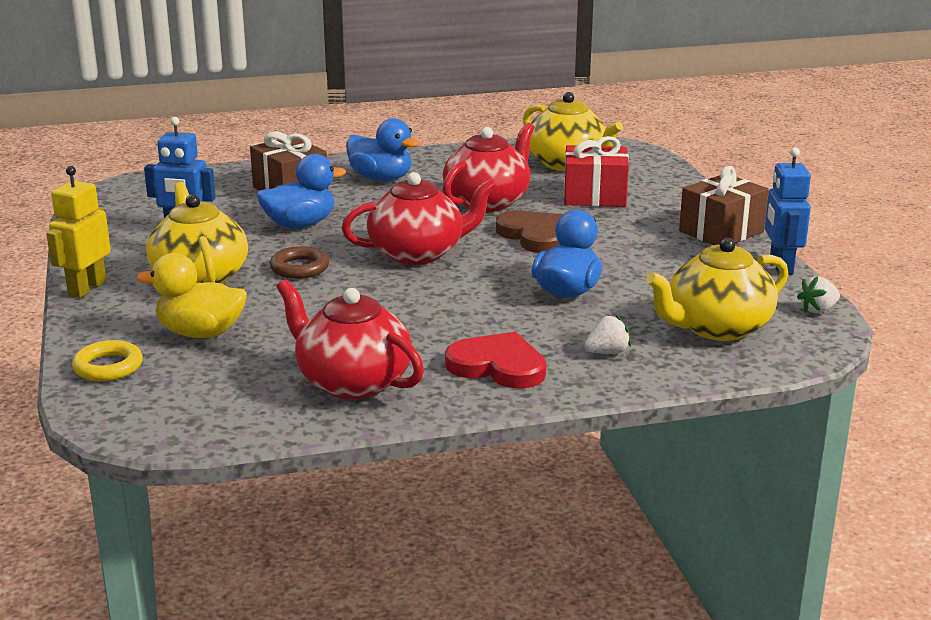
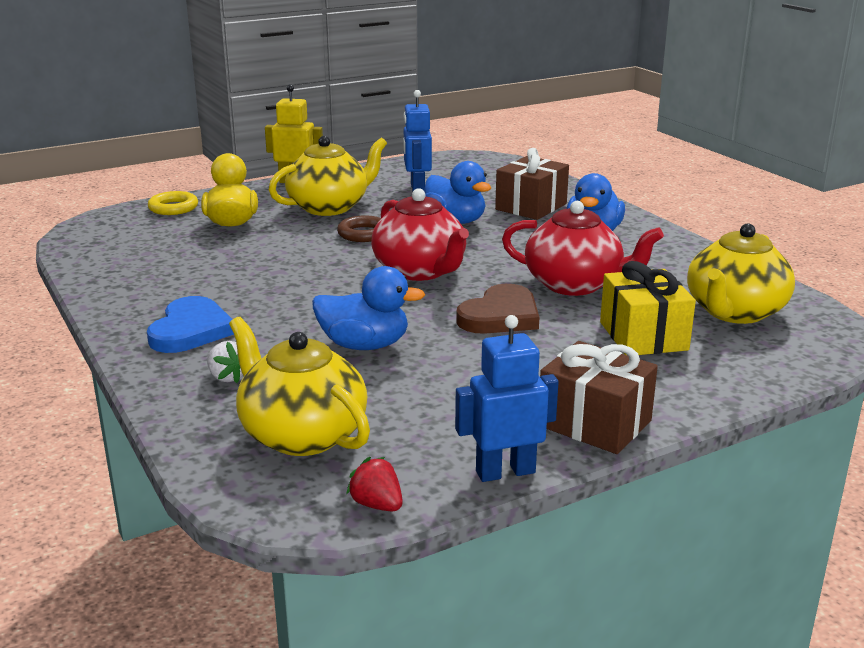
camera: 75 degrees right, 0 degrees up
red teapot [276,279,424,399] -> none
red heart [445,332,546,389] -> blue heart [147,296,234,353]
red gift [564,136,629,207] -> yellow gift [600,261,696,356]
white strawberry [797,276,840,313] -> red strawberry [346,457,403,511]

